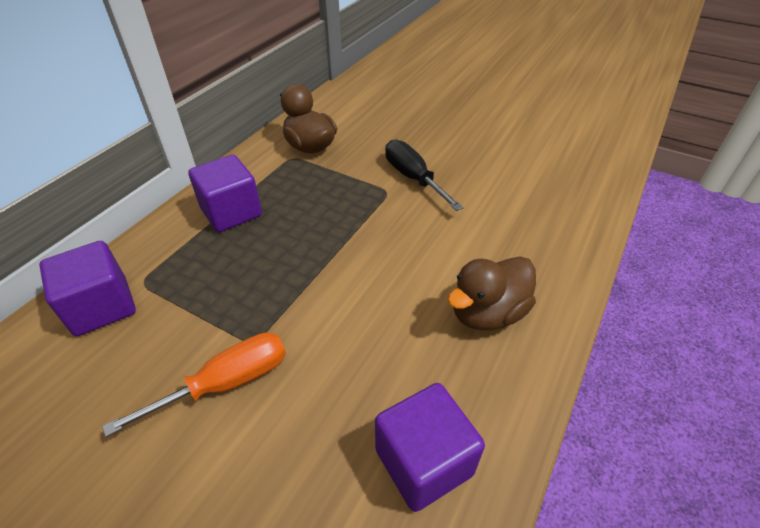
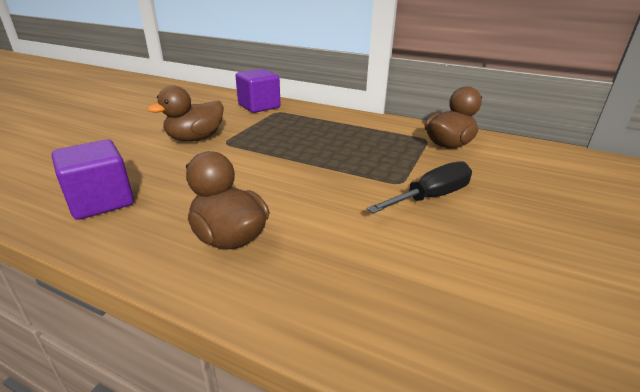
camera: 85 degrees right, 15 degrees down
orange screwdriver [102,333,286,437] -> brown duck [148,85,224,142]
purple cube [188,155,262,232] -> none

